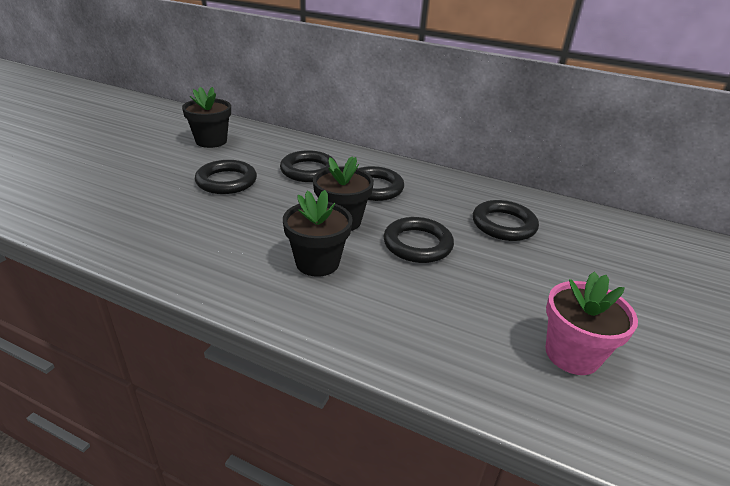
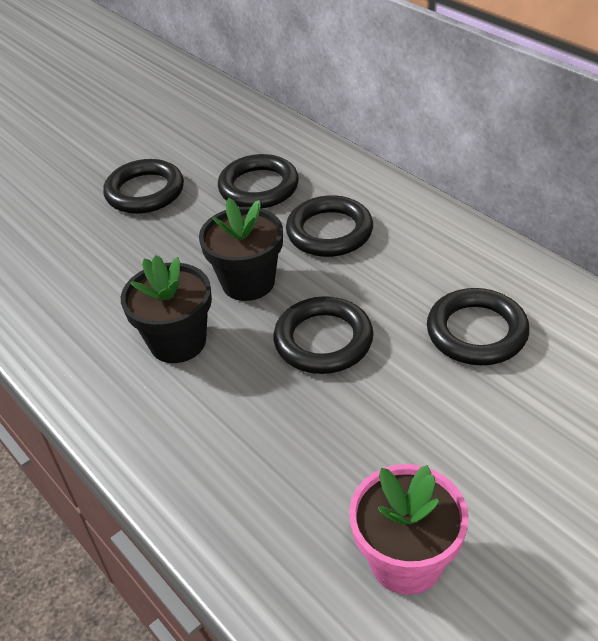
camera: 30 degrees right, 10 degrees up
black flower pot [182,87,231,148] -> none

